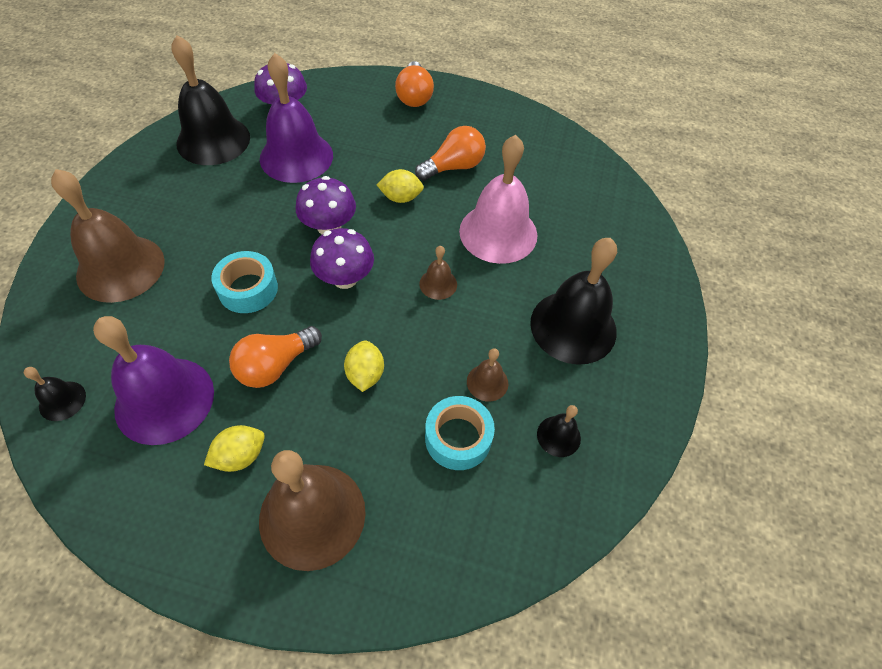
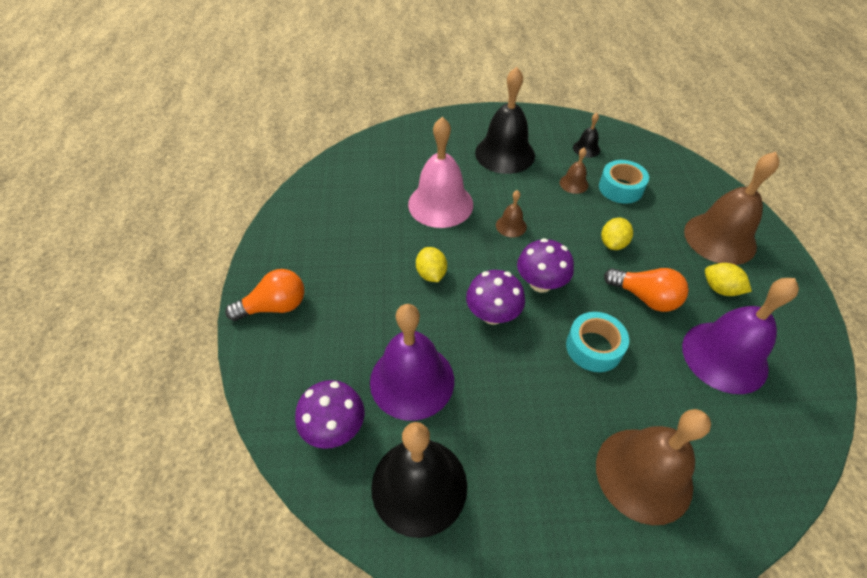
camera: 105 degrees left, 5 degrees down
black bell [24,367,86,421] -> none
yellow lemon [344,340,384,392] -> yellow lemon turned 45 degrees counterclockwise [601,218,633,250]
orange light bulb [415,126,486,181] -> none

